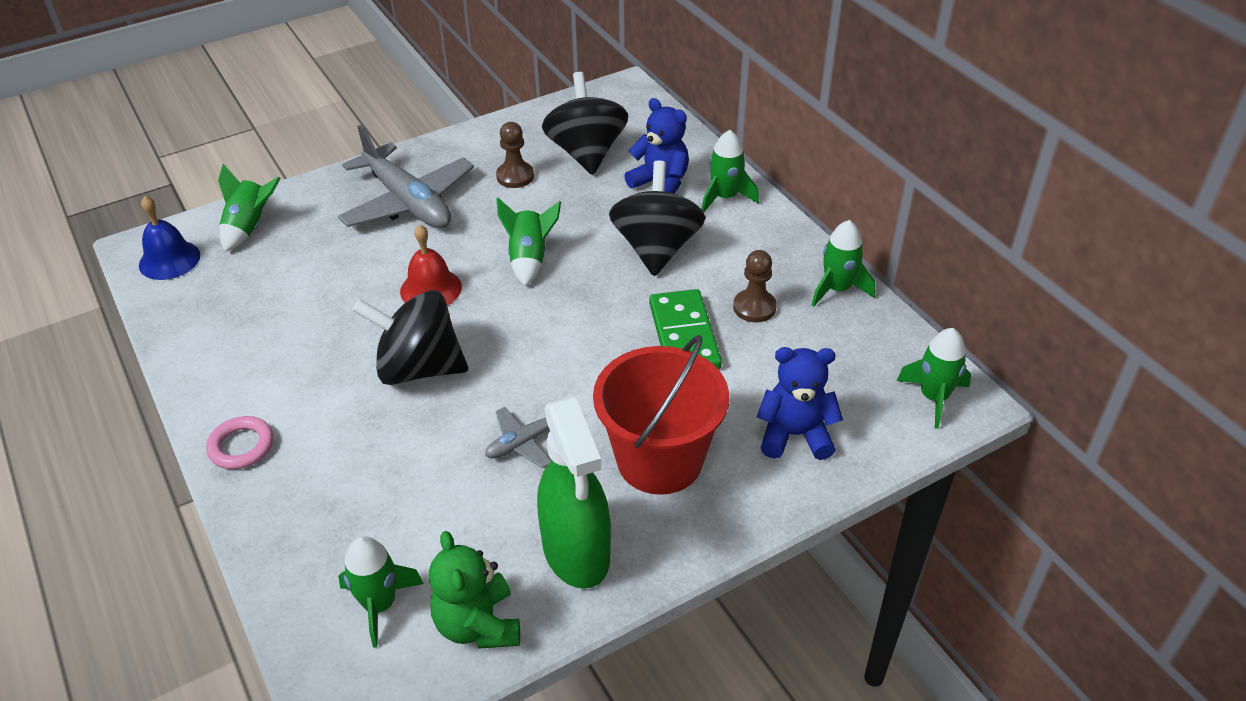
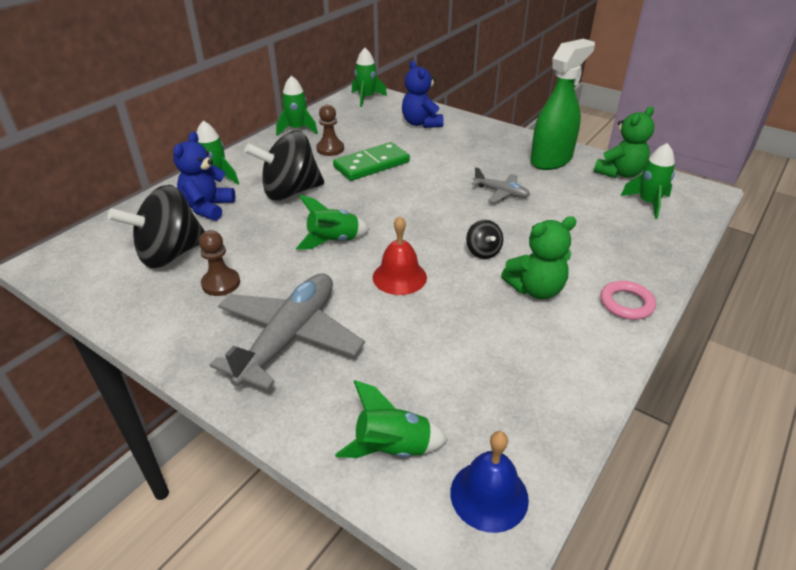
camera: 115 degrees left, 5 degrees down
black spinning top [352,290,468,385] -> black spinning top [466,220,503,259], size x0.47
red bucket [593,335,729,495] -> none
none -> green teddy bear [501,216,577,299]

